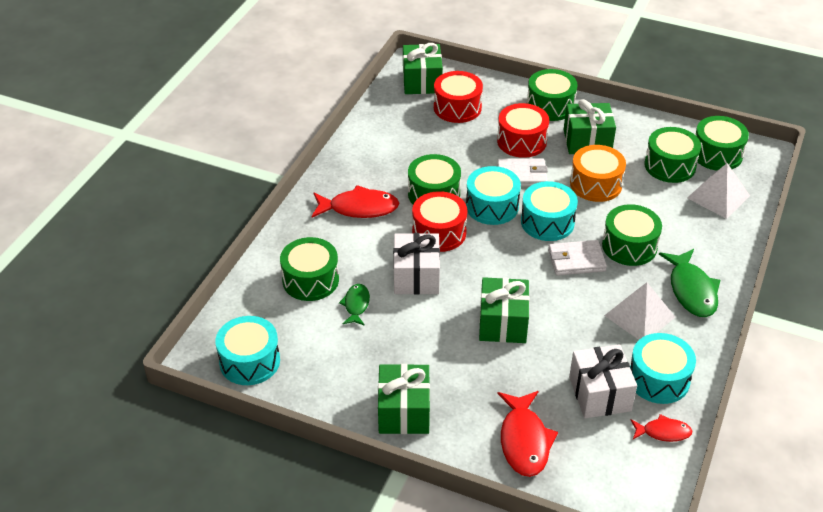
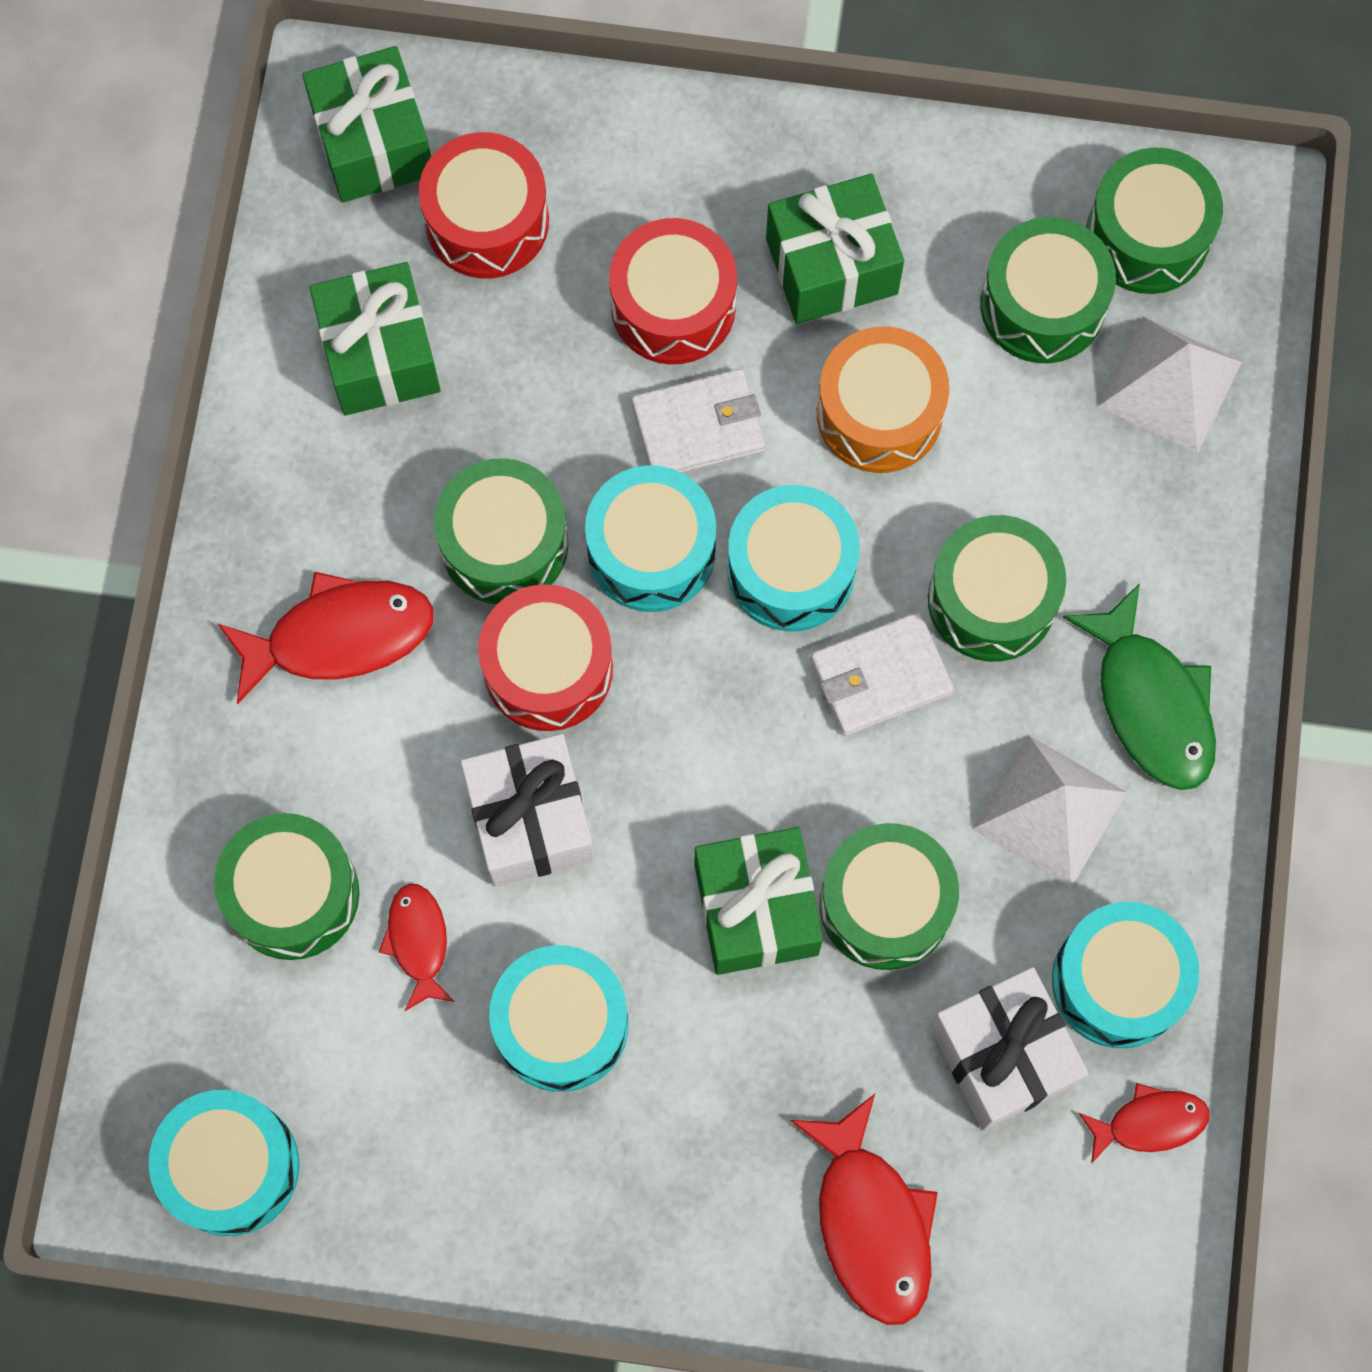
camera: 15 degrees left, 30 degrees up
green fish [339,284,370,326] -> red fish [379,884,455,1011]
green gift [378,364,430,434] -> green gift moved to [309,262,440,415]
green drum [527,69,577,121] -> green drum moved to [820,823,959,970]
none -> turquoise drum [489,945,629,1092]

